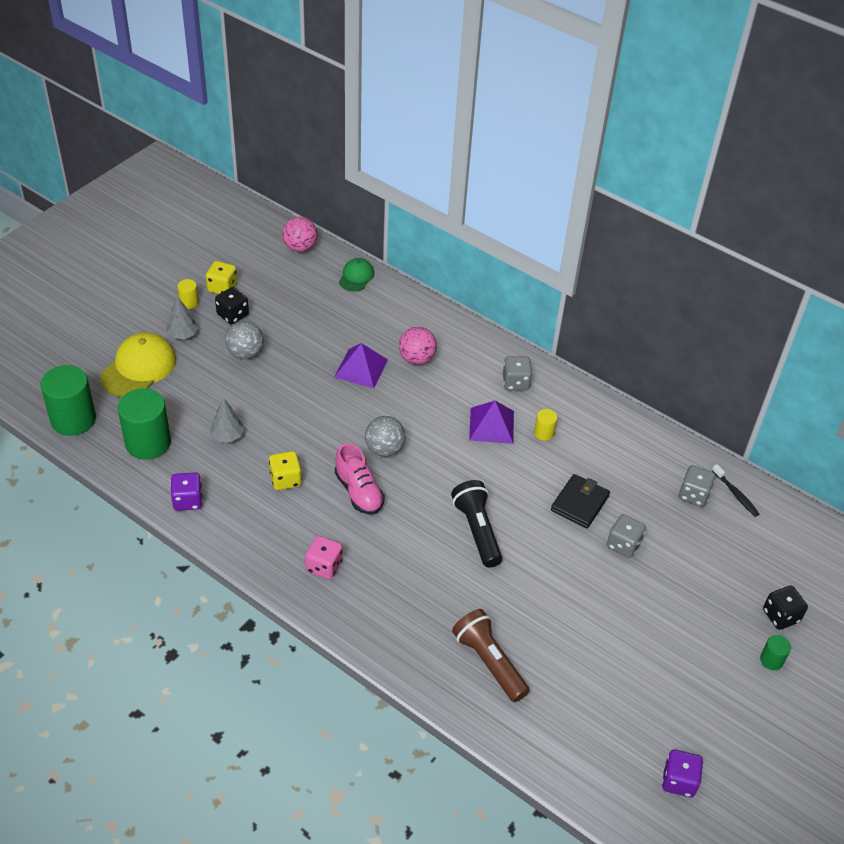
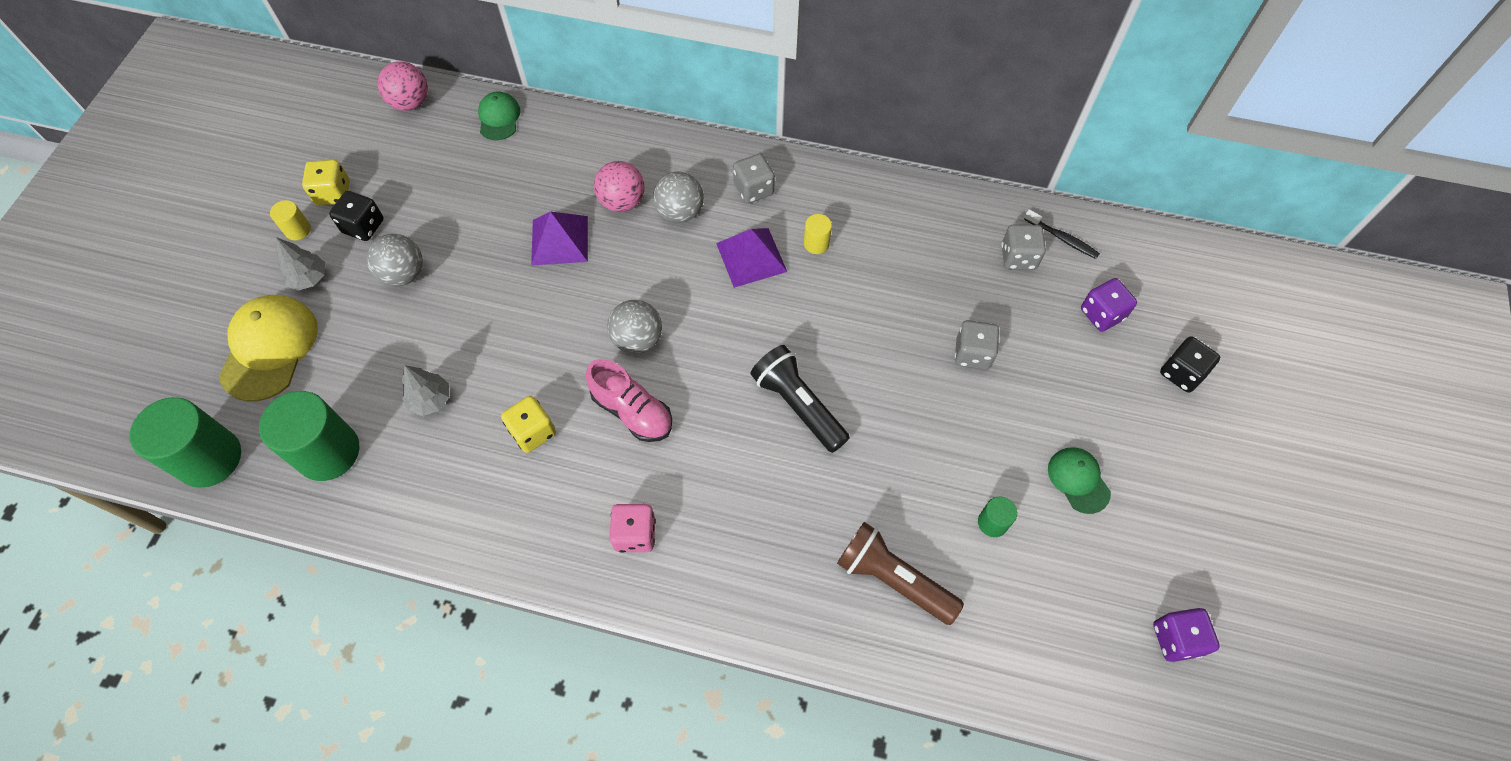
camera: 20 degrees left, 15 degrees up
purple dice [170,472,203,511] -> purple dice moved to [1081,278,1137,332]
black wallet [551,474,610,528] -> none
green cylinder [760,635,791,670] -> green cylinder moved to [978,497,1017,537]
none -> grey ball [653,171,704,223]
none -> green cap [1048,448,1111,514]

